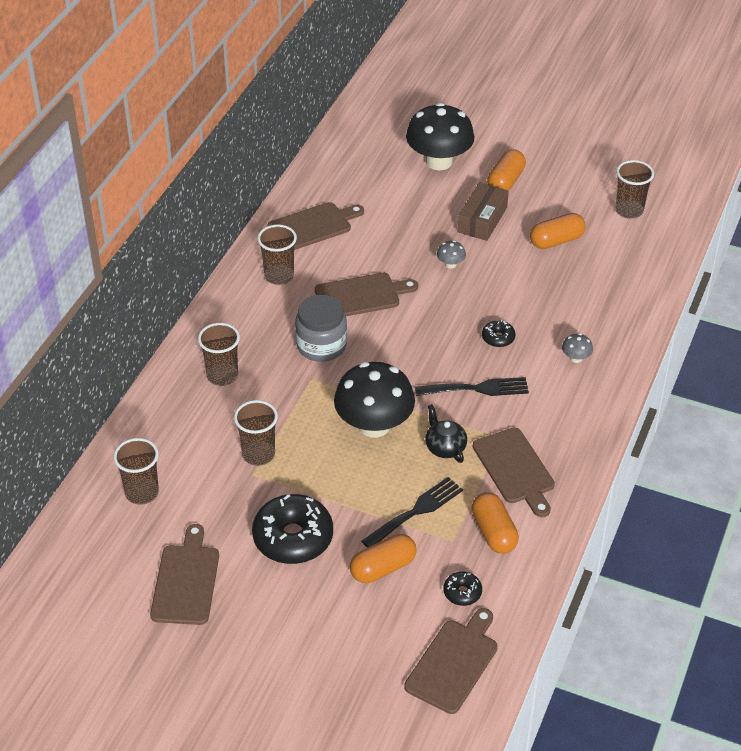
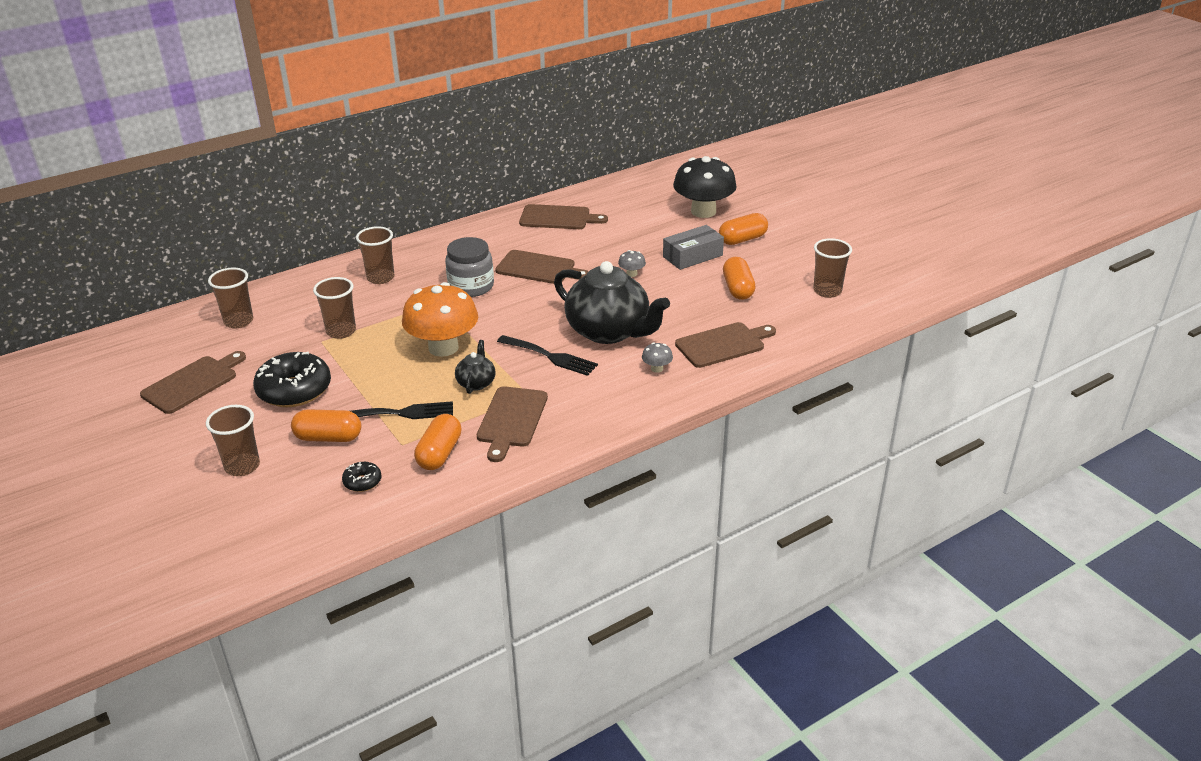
camera: 35 degrees right, 10 degrees down
brown cup [257,224,297,285] -> brown cup moved to [206,405,260,476]
black mushroom [334,362,415,438] -> orange mushroom [402,282,478,357]
brown cutting board [404,608,498,714] -> brown cutting board moved to [675,322,776,368]
brown box [458,182,509,241] -> grey box [663,225,724,270]
black donut [482,320,515,347] -> black teapot [554,261,670,344]
orange capsule [530,213,586,249] -> orange capsule turned 75 degrees clockwise [723,257,756,300]

